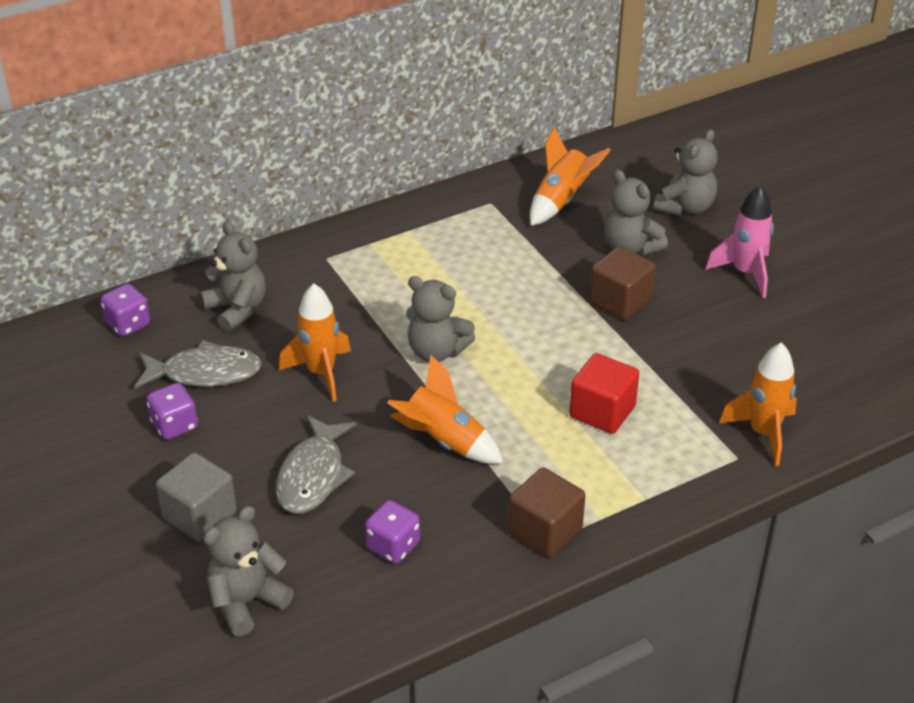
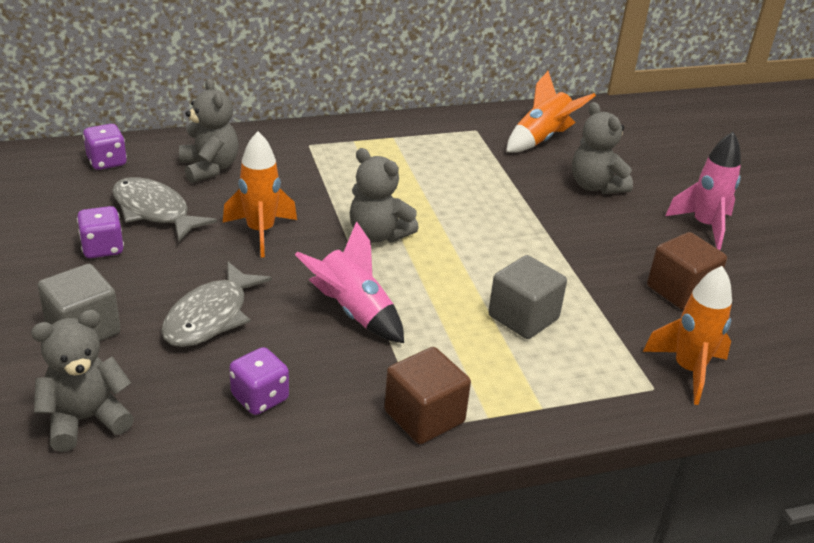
camera: 10 degrees right, 5 degrees down
grey fish [134,340,262,389] -> grey fish turned 150 degrees counterclockwise [112,177,217,242]
orange rocket [387,354,504,464] -> pink rocket [295,221,404,343]
red cube [569,353,639,434] -> grey cube [488,255,567,339]
brown cube [589,246,656,320] -> brown cube moved to [647,232,727,310]
grey teddy bear [654,129,718,216] -> none

